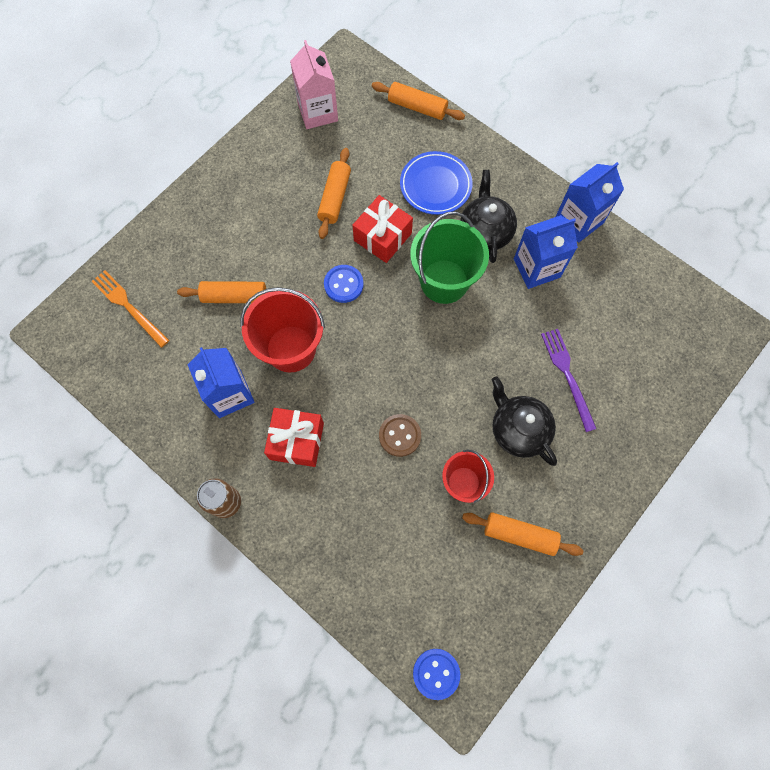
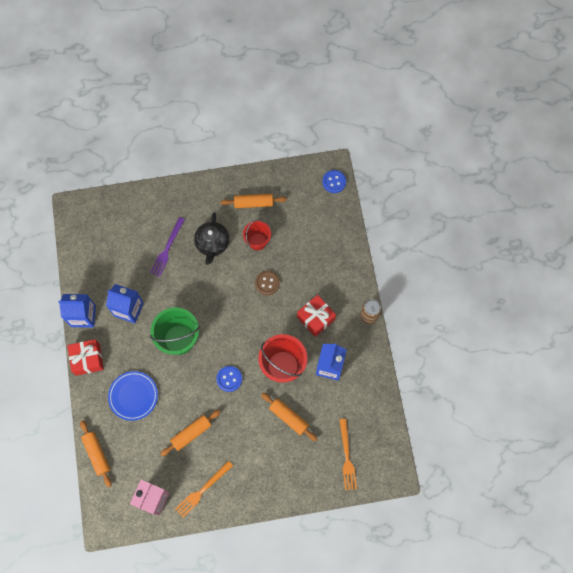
camera: 140 degrees left, 0 degrees up
red gift [352,195,413,263] -> red gift moved to [67,339,104,376]
black teapot [460,170,517,263] -> none
orange rolling pin [462,512,583,556] -> orange rolling pin turned 60 degrees counterclockwise [220,194,287,208]
none -> orange fork [175,461,233,518]

